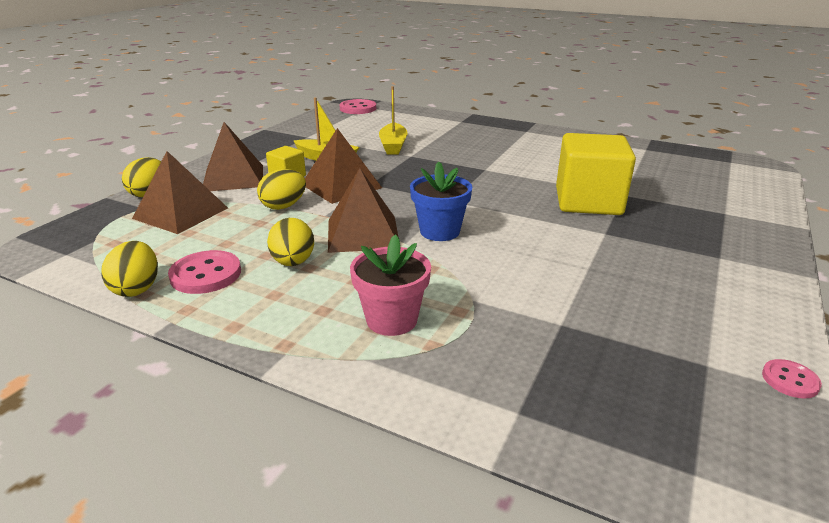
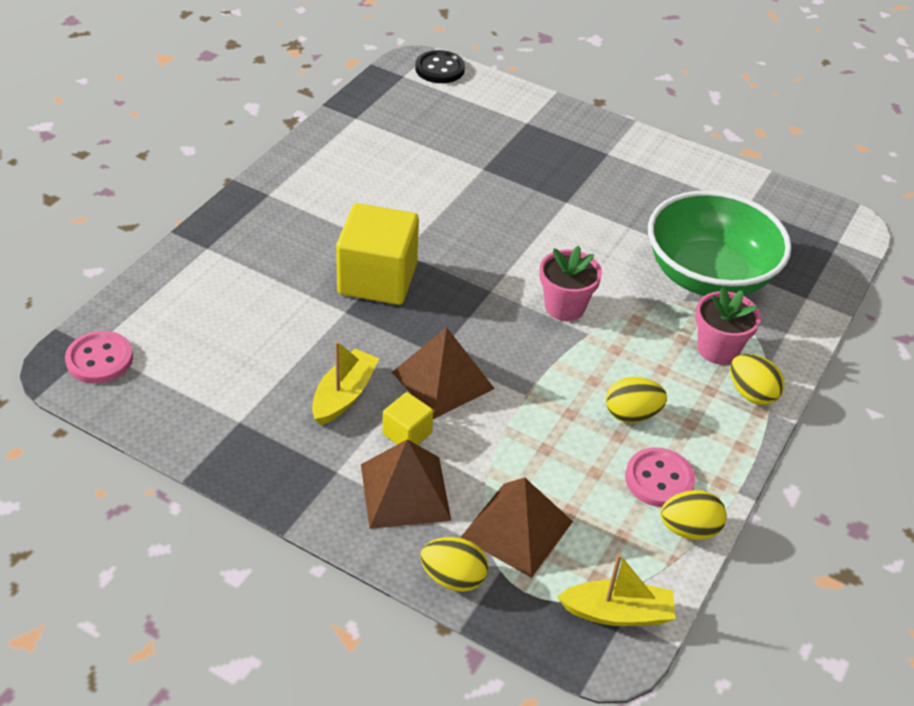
camera: 90 degrees left, 15 degrees up
yellow egg [257,169,306,210] -> yellow egg moved to [730,354,785,405]
brown pyramid [328,168,398,253] -> none
yellow boat [379,86,408,154] -> yellow boat moved to [557,553,676,626]
blue flower pot [410,161,472,241] -> pink flower pot [539,246,602,321]
yellow cube [556,133,636,215] -> yellow cube moved to [336,203,419,305]
pink button [762,359,822,399] -> none
none -> black button [415,50,465,83]
none -> green bowl [648,190,792,296]

